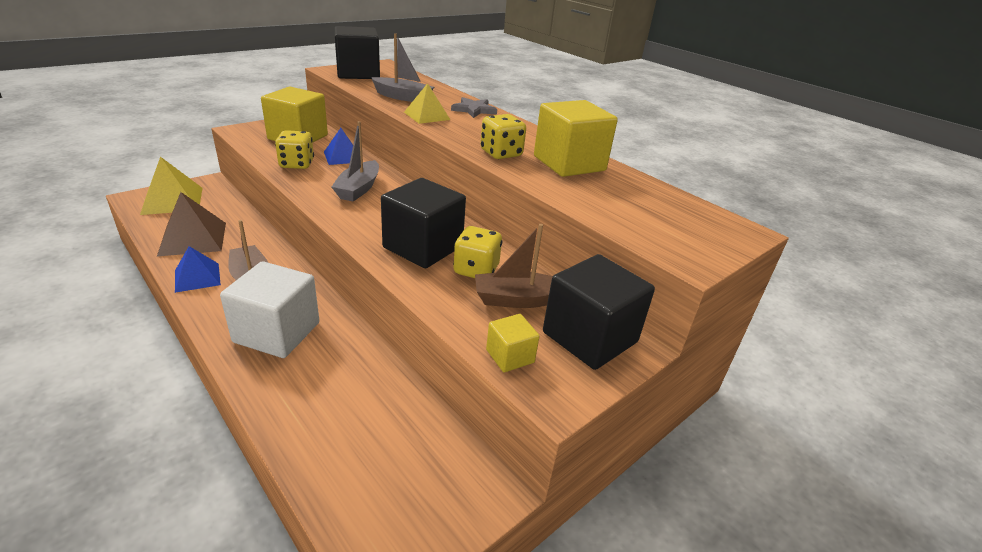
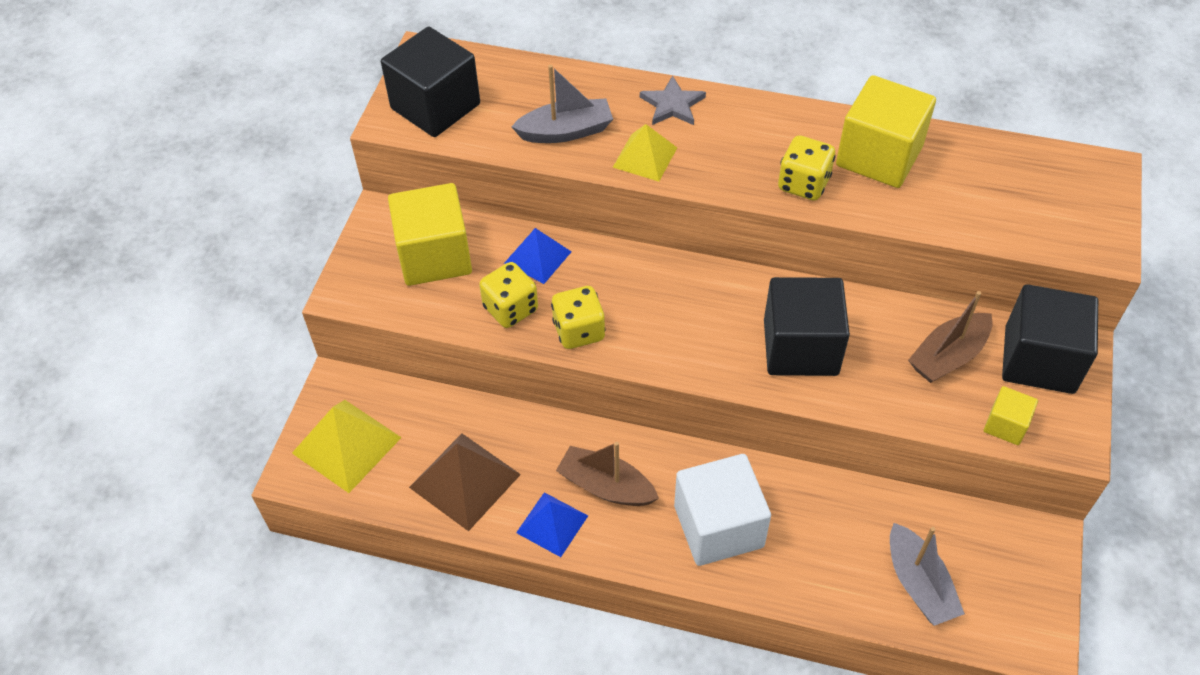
camera: 30 degrees left, 20 degrees up
grey boat [332,121,379,202] -> grey boat moved to [890,523,965,626]
yellow dice [453,226,502,278] -> yellow dice moved to [551,286,605,349]

